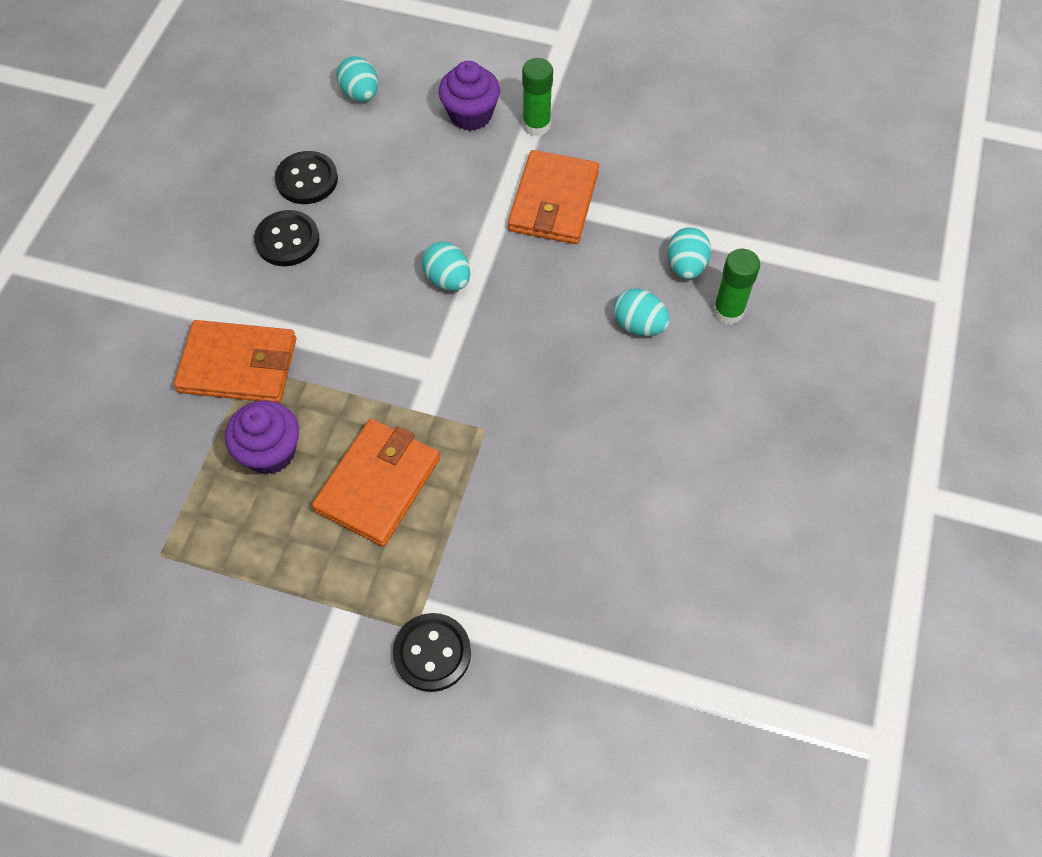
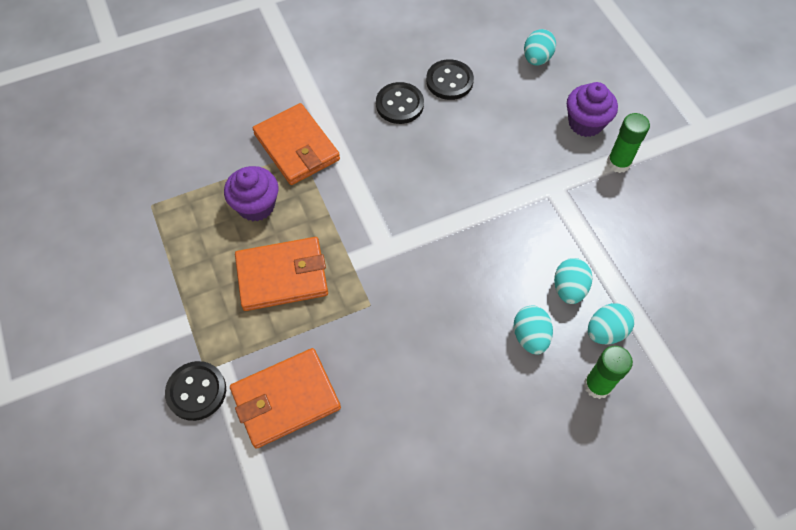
camera: 50 degrees right, 0 degrees up
turquoise egg [422,241,470,291] -> turquoise egg moved to [554,258,592,304]
orange wallet [508,150,599,244] -> orange wallet moved to [230,348,341,449]

